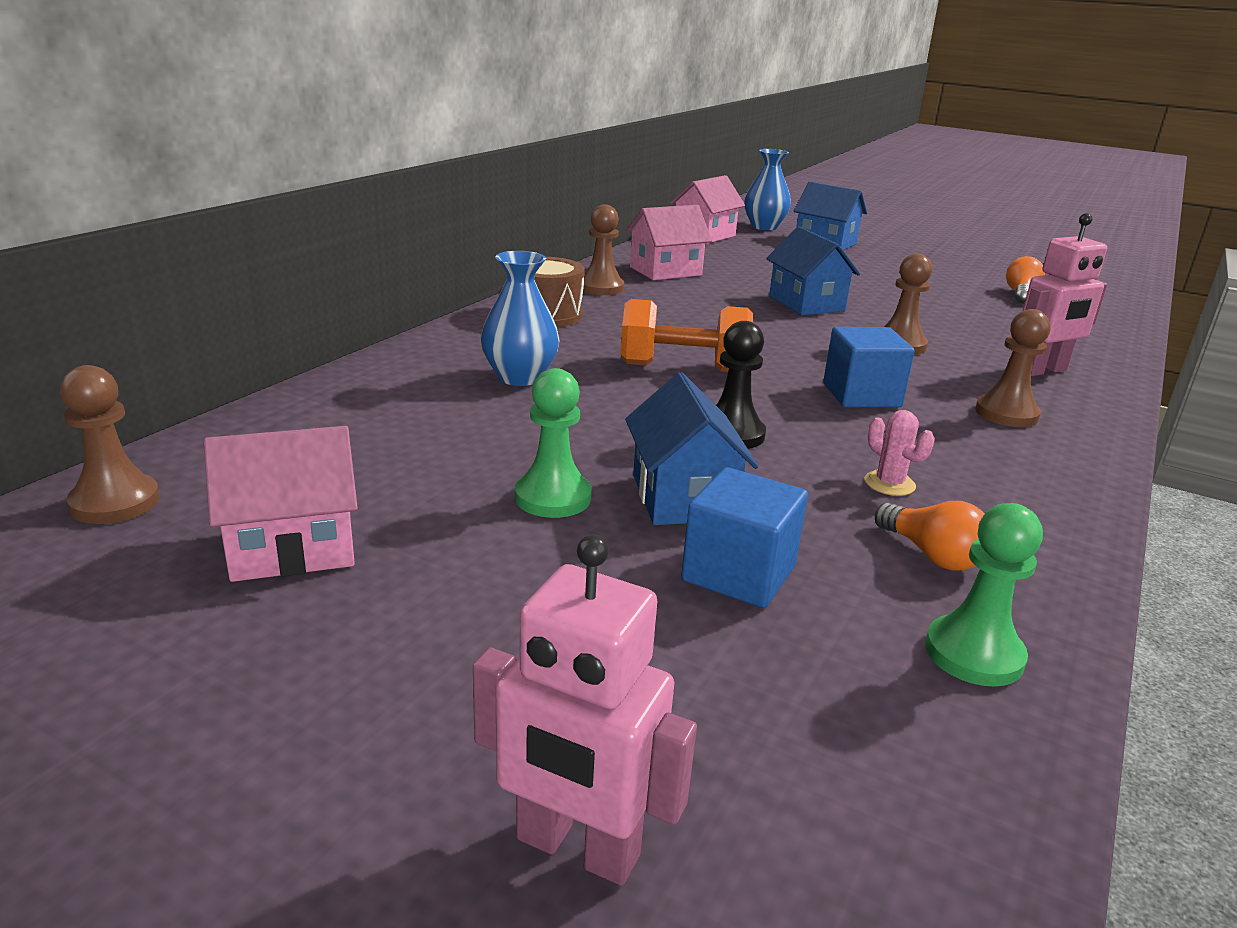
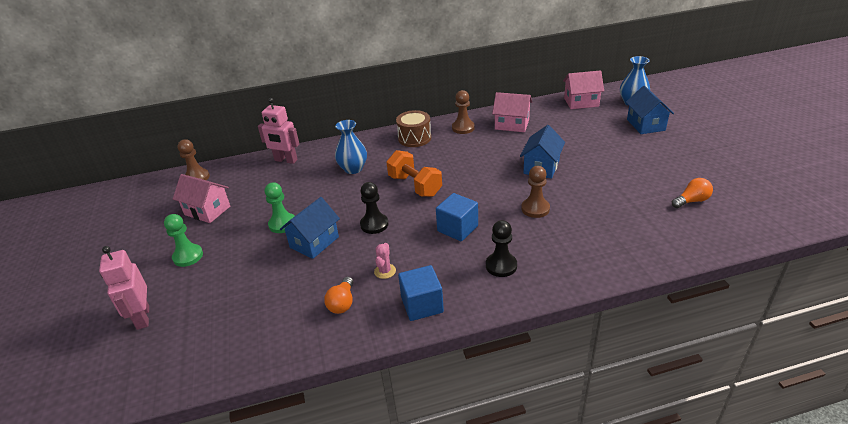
camera: 50 degrees right, 10 degrees up
blue cube [681,467,808,608] -> blue cube moved to [398,265,444,321]
green pawn [925,503,1043,687] -> green pawn moved to [164,214,203,267]
brown pawn [975,309,1051,427] -> black pawn [486,220,517,277]
pink robot [1023,213,1107,376] -> pink robot moved to [258,98,299,164]

